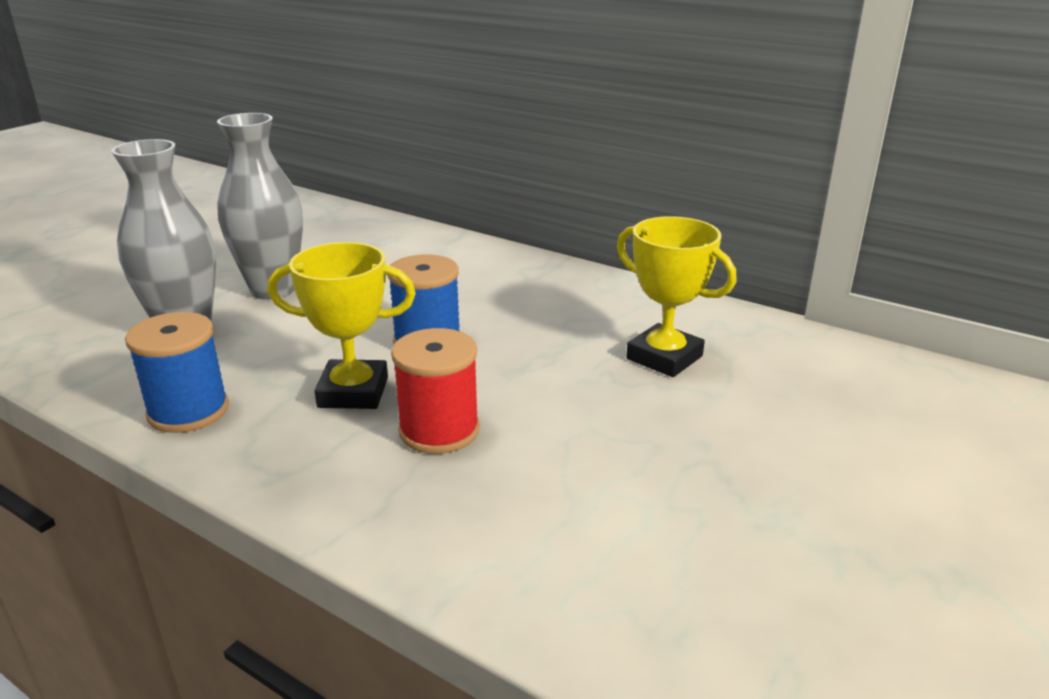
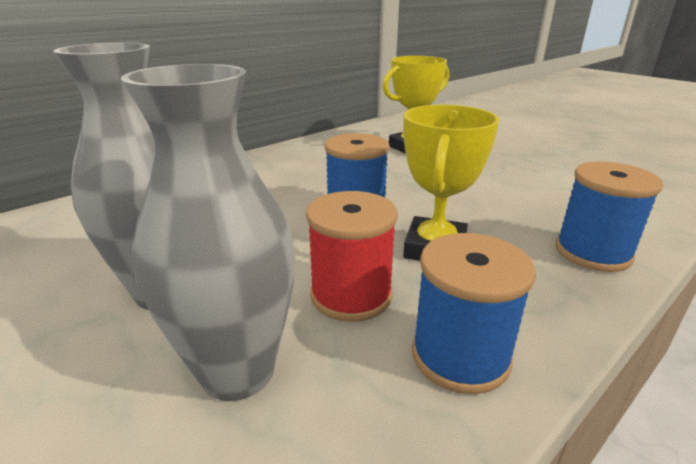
camera: 75 degrees left, 0 degrees up
red spool [391,328,480,454] -> red spool moved to [306,191,398,322]
none -> blue spool [556,161,663,272]

